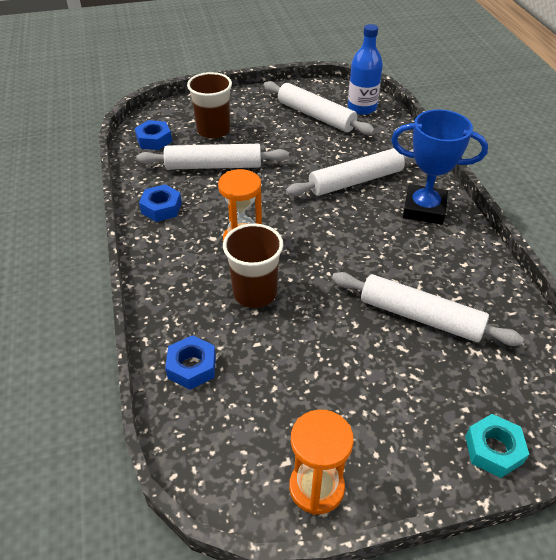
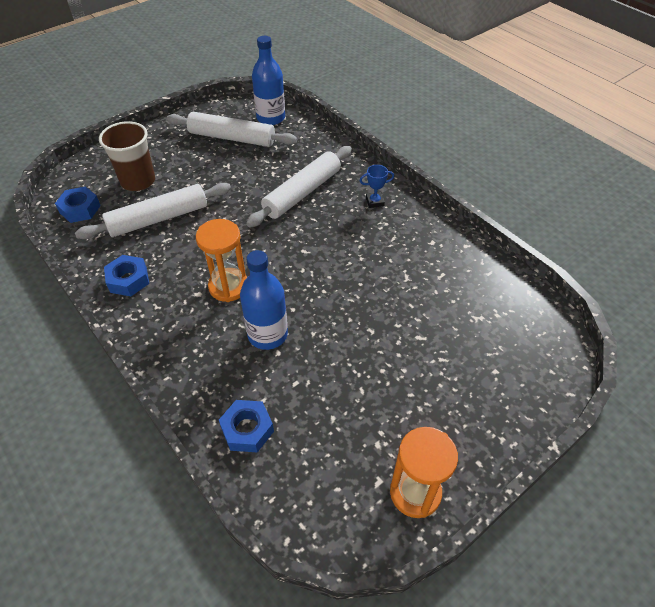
camera: 25 degrees left, 5 degrees up
brown cup [223,223,283,308] -> blue bottle [240,250,288,350]
white rolling pin [332,272,524,346] -> none
blue trophy [391,109,488,225] -> blue trophy [360,165,394,208], size x0.42
turquoise nut [465,414,529,478] -> none

